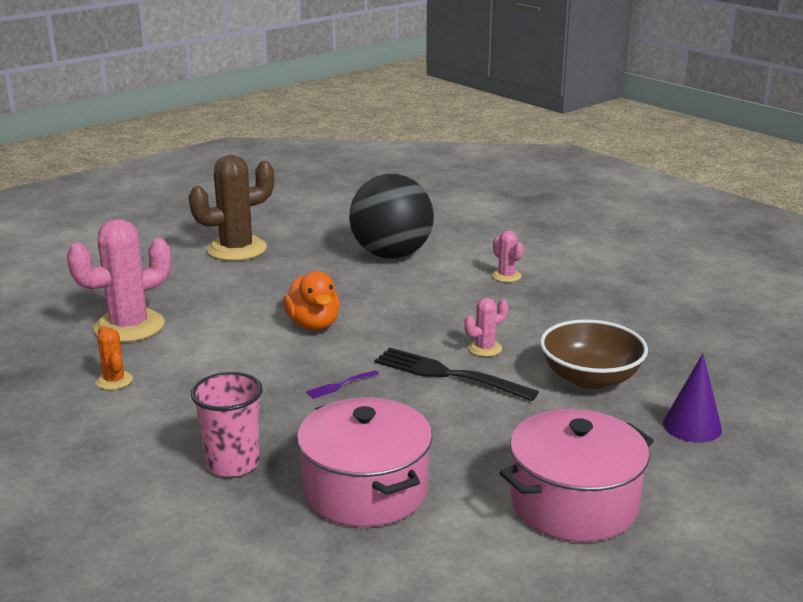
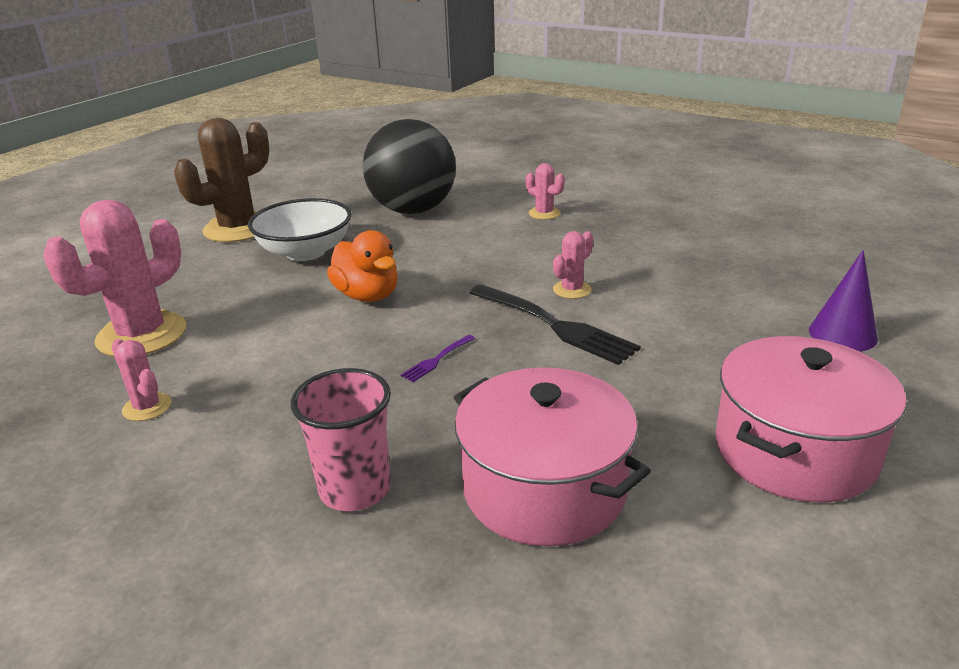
camera: 15 degrees left, 5 degrees up
orange cactus [96,326,133,390] -> pink cactus [112,339,172,421]
black fork [375,348,539,401] -> black fork turned 150 degrees counterclockwise [469,284,641,365]
brown bowl [540,319,648,389] -> none
none -> white bowl [248,198,352,261]

